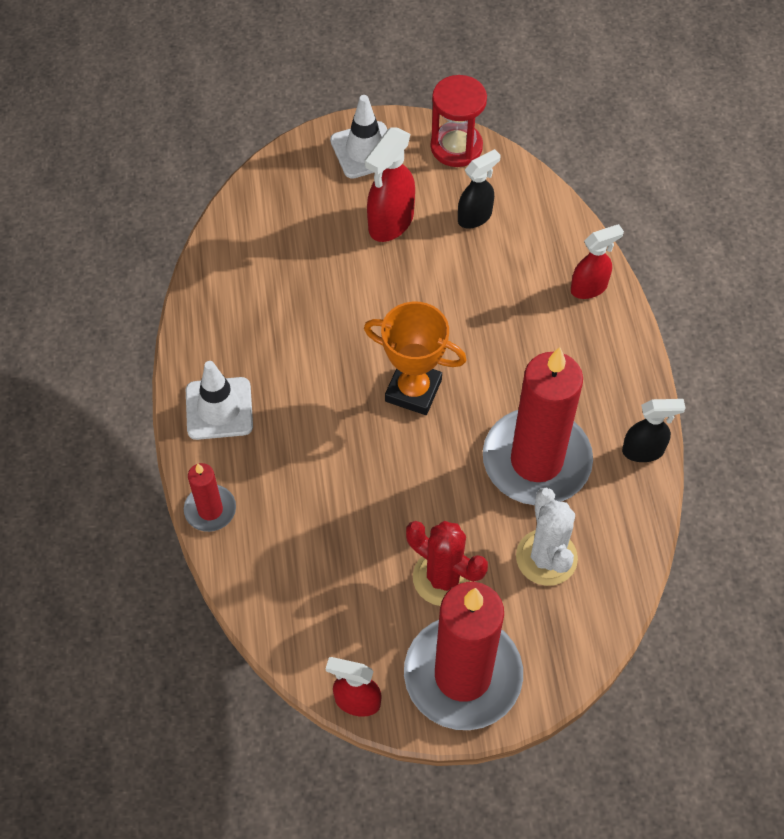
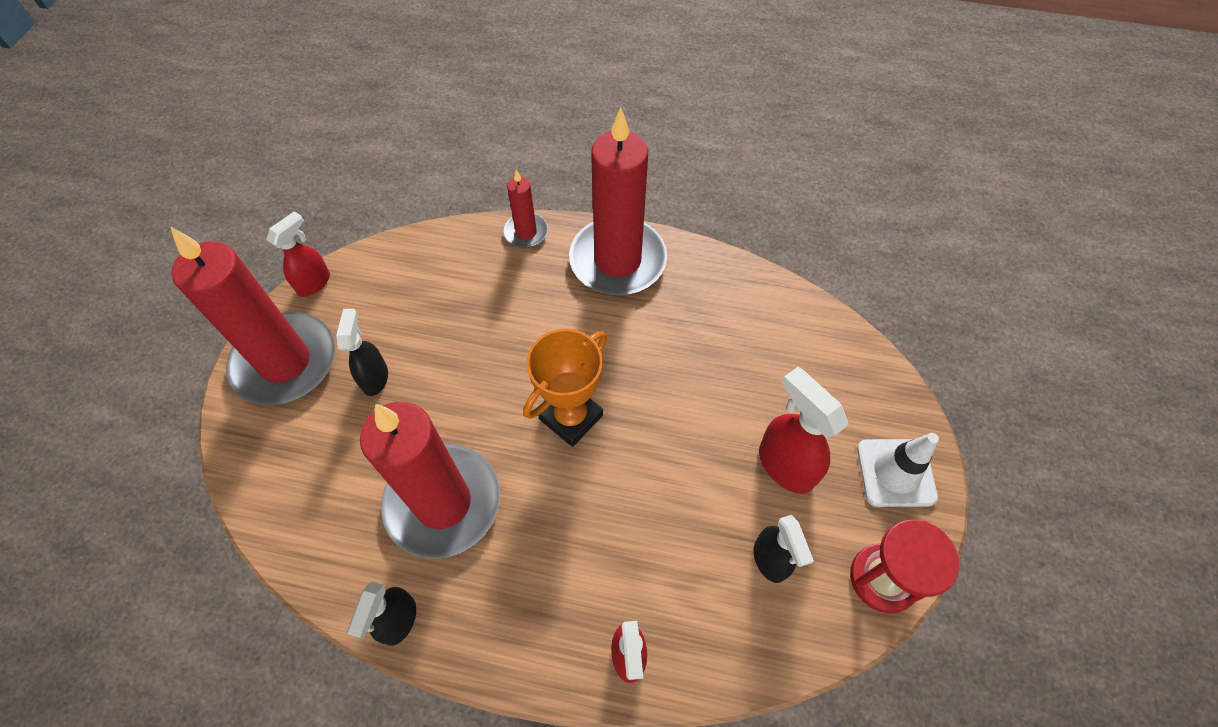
camera: 110 degrees right, 0 degrees up
white traffic cone [186,361,253,440] -> red candle [569,107,667,295]
red cactus [406,521,488,606] -> black spray bottle [336,309,388,396]
white cactus [516,487,578,586] -> none

